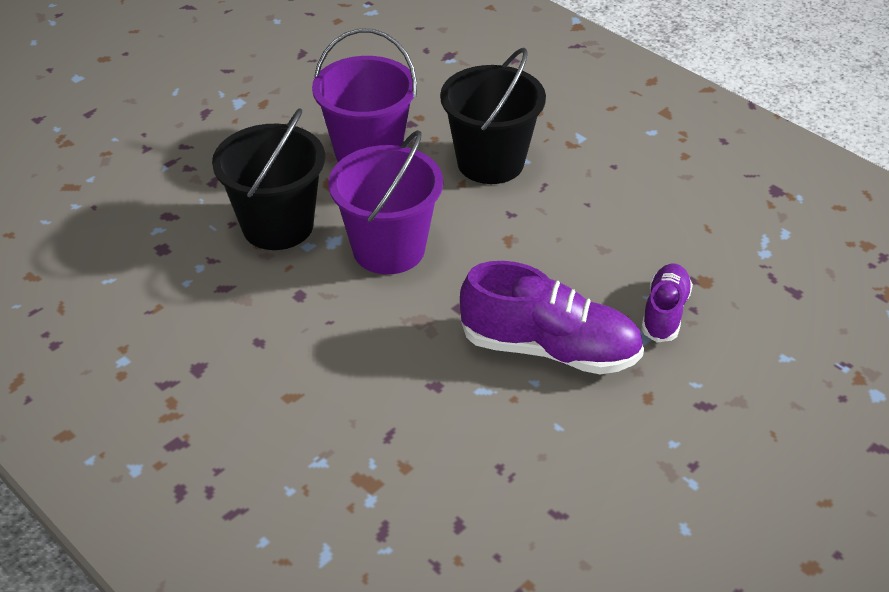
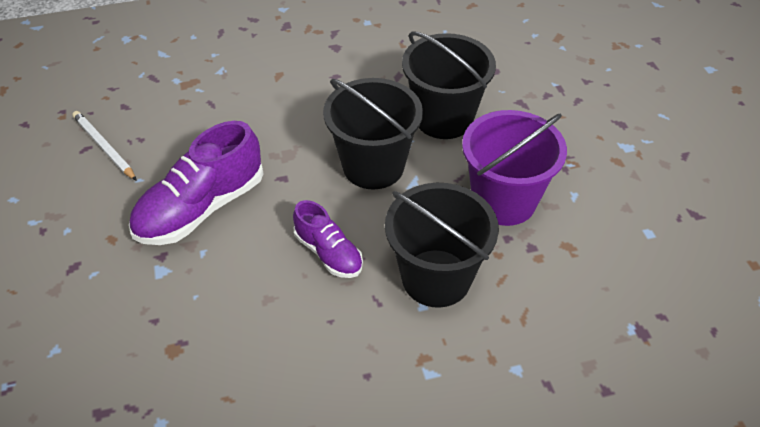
camera: 120 degrees right, 5 degrees up
purple bucket [328,130,443,274] -> black bucket [323,78,423,189]
purple shoe [641,264,693,343] -> purple shoe moved to [293,200,363,278]
none -> white pencil [72,111,137,181]

